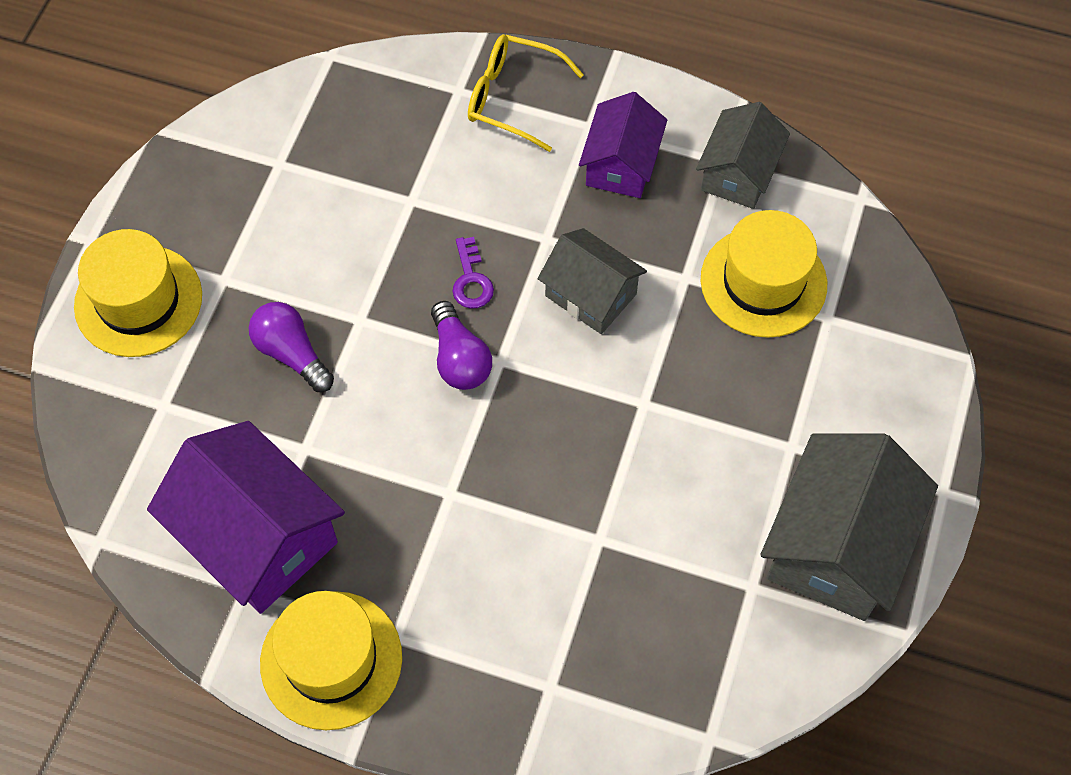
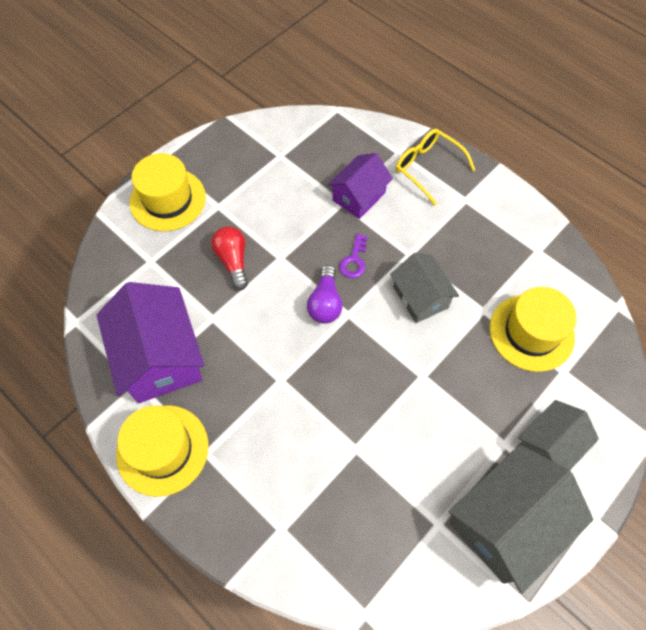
camera: 25 degrees right, 0 degrees up
purple light bulb [249,302,334,392] -> red light bulb [211,226,248,290]
purple house [579,92,667,198] -> purple house moved to [328,153,393,219]
grey house [696,102,790,209] -> grey house moved to [516,400,599,470]

